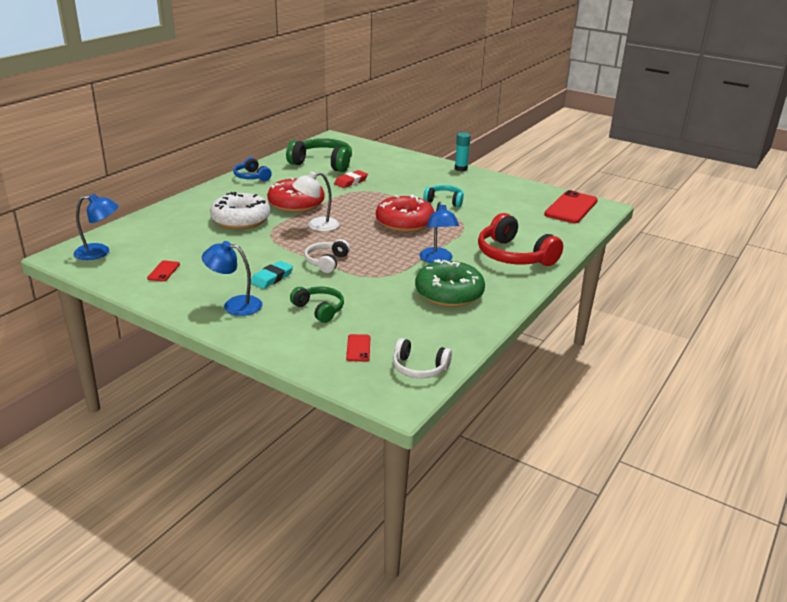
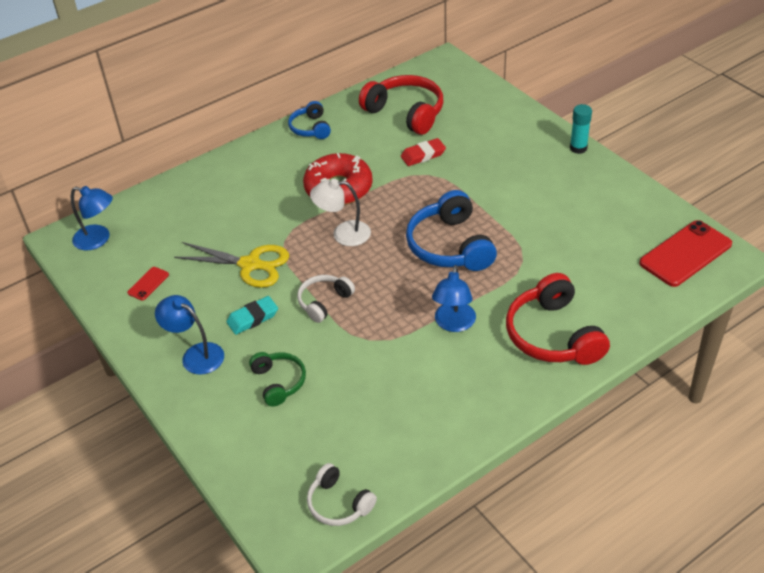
camera: 25 degrees right, 15 degrees up
white donut [210,192,271,229] -> none
green headphones [286,138,352,172] -> red headphones [359,75,443,135]
red phone [346,334,370,362] -> none
red donut [376,194,434,232] -> blue headphones [406,190,497,271]
green donut [415,259,485,307] -> none
turquoise headphones [423,185,464,207] -> none
none -> yellow scissors [174,242,289,288]

